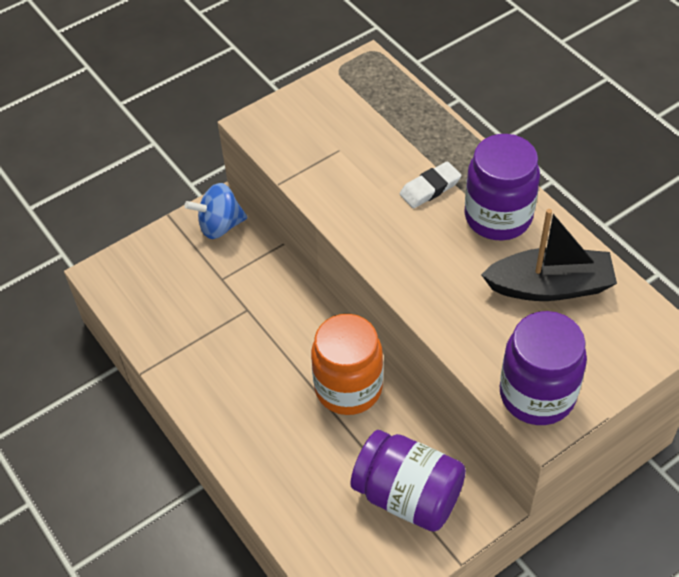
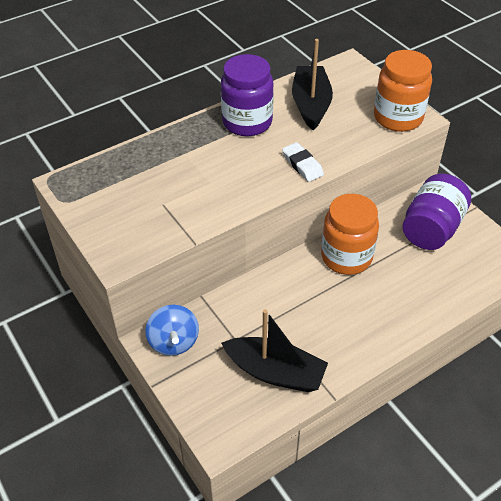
camera: 90 degrees left, 5 degrees down
white eraser [400,161,461,208] -> white eraser moved to [282,142,324,182]
purple jar [500,311,587,425] -> orange jar [374,50,432,132]
none -> black boat [221,309,328,392]

